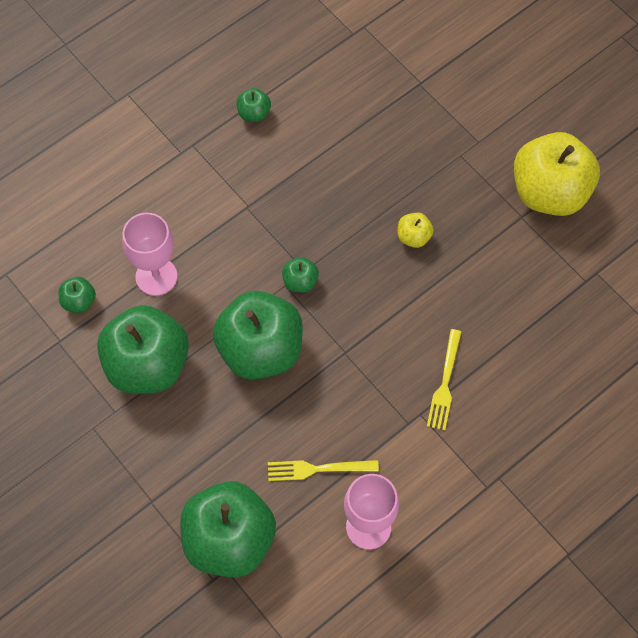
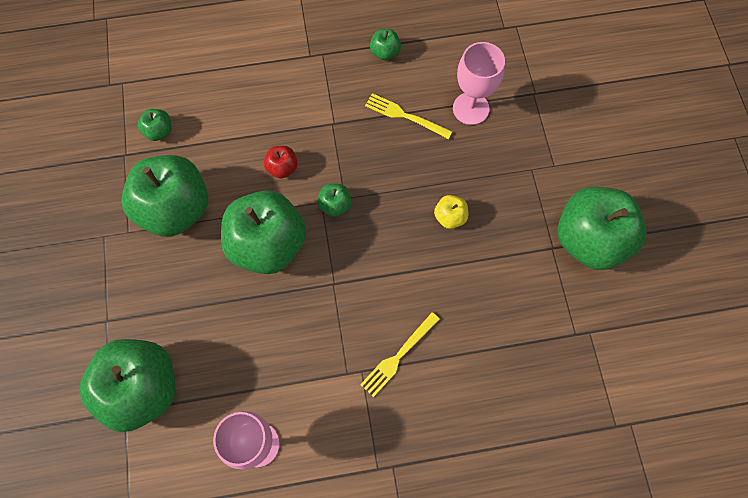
camera: 30 degrees right, 5 degrees up
pink goblet [122,213,177,296] -> pink goblet moved to [453,42,505,125]
yellow fork [268,460,379,481] -> yellow fork moved to [365,93,453,139]
yellow apple [514,132,600,216] -> green apple [558,187,646,270]
none -> red apple [264,146,298,178]

